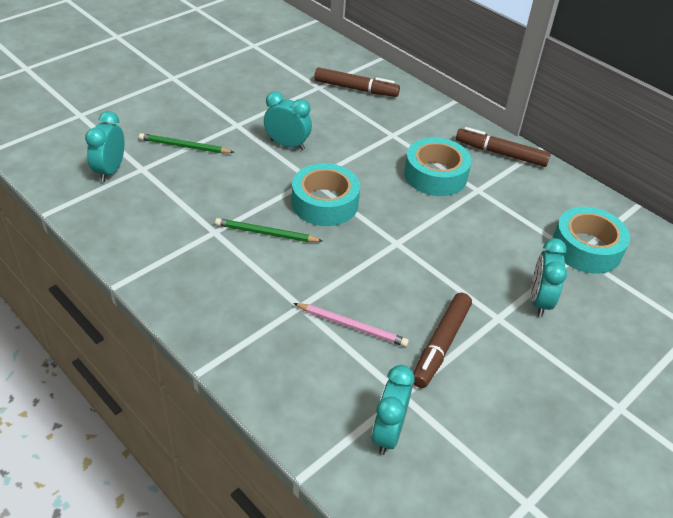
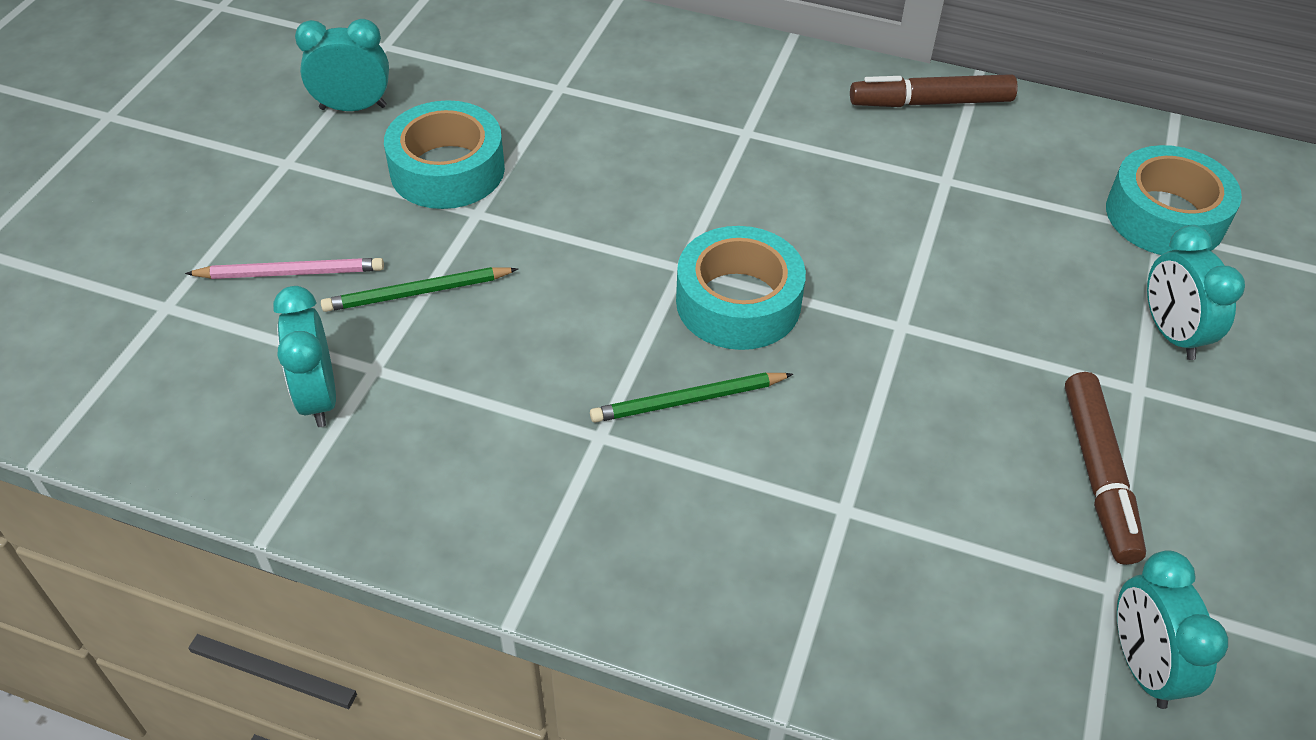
camera: 25 degrees left, 5 degrees up
turquoise clock [264,92,312,150] -> turquoise clock moved to [295,19,389,111]
pink pencil [293,303,409,347] -> pink pencil moved to [185,258,384,279]
brown marker [314,67,400,97] -> none
turquoise tape [404,137,472,196] -> turquoise tape moved to [384,100,505,209]

